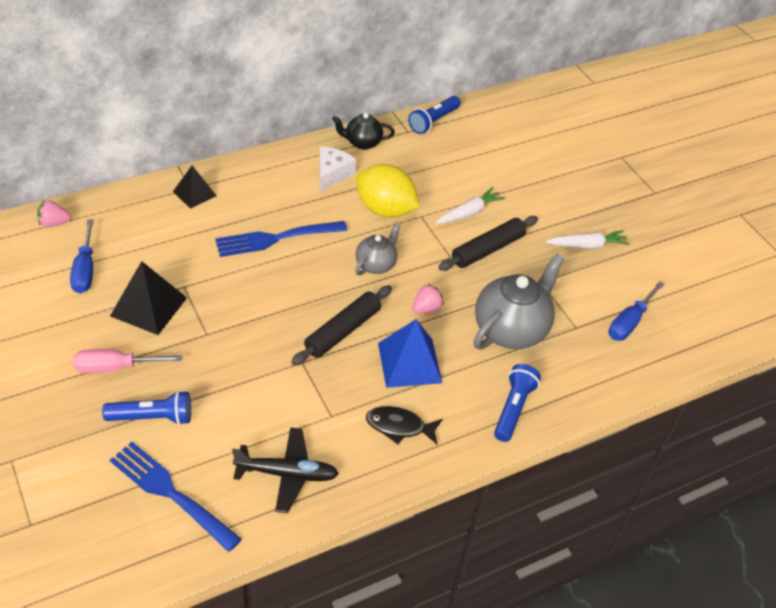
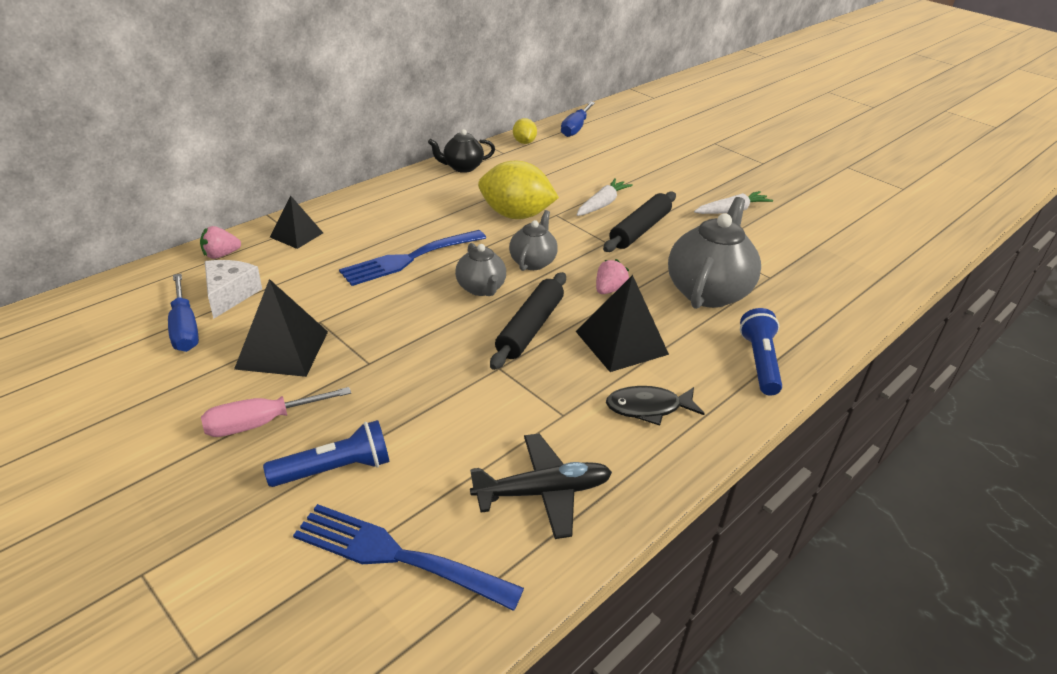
camera: 15 degrees left, 10 degrees down
pink strawberry [37,200,71,227] -> pink strawberry moved to [200,226,241,259]
white cheese [320,147,356,192] -> white cheese moved to [205,260,262,319]
blue pyramid [378,319,442,388] -> black pyramid [576,275,669,372]
blue flashlight [408,96,461,134] -> yellow lemon [513,118,537,144]
blue screwdriver [608,281,665,341] -> blue screwdriver moved to [561,102,595,137]
none -> grey teapot [455,243,506,296]

